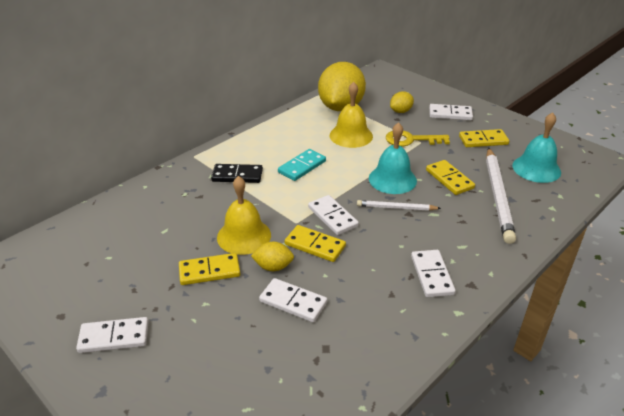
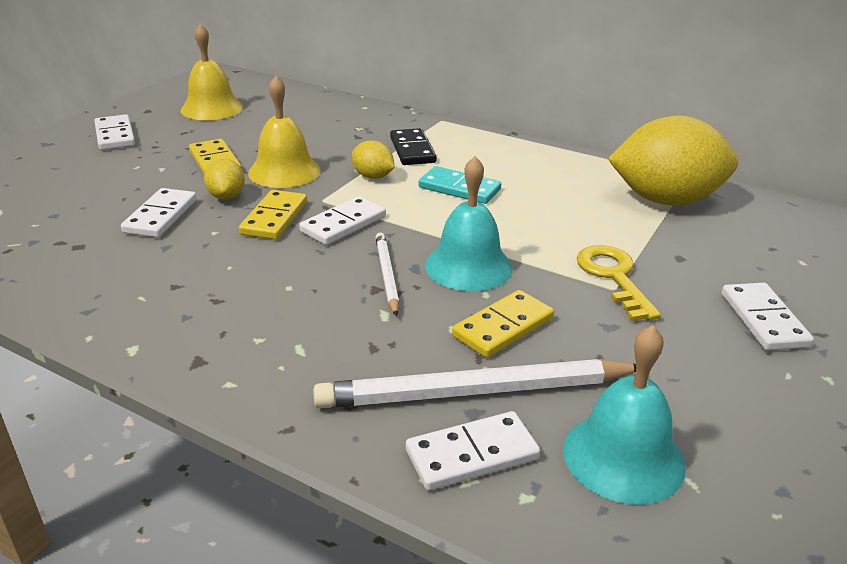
camera: 75 degrees right, 5 degrees down
yellow bell [330,82,373,148] -> yellow bell moved to [181,24,243,120]
yellow lemon [390,91,414,113] -> yellow lemon moved to [352,140,395,179]
white domino [411,250,456,297] -> white domino moved to [406,411,540,491]
yellow domino [459,129,509,147] -> none

